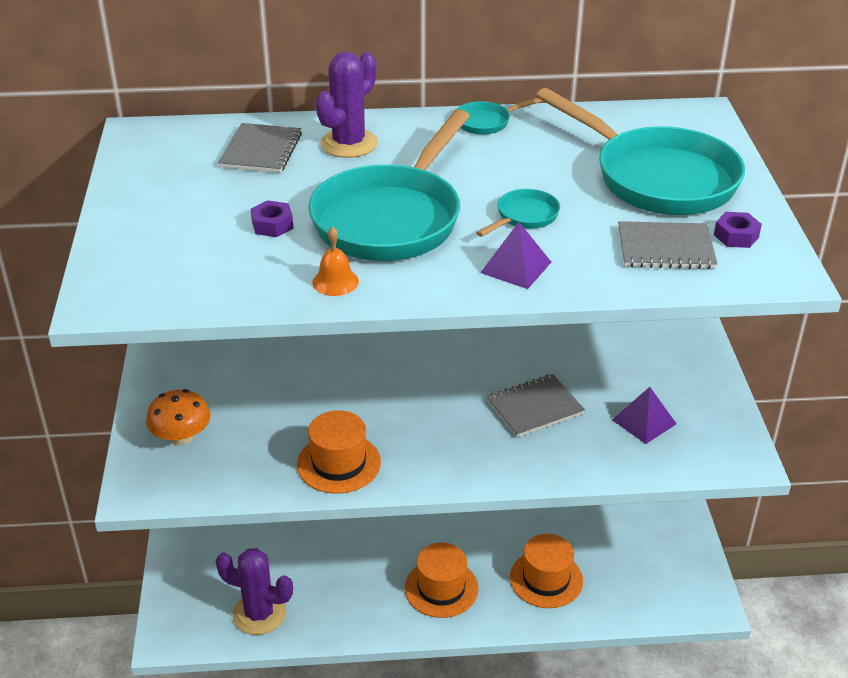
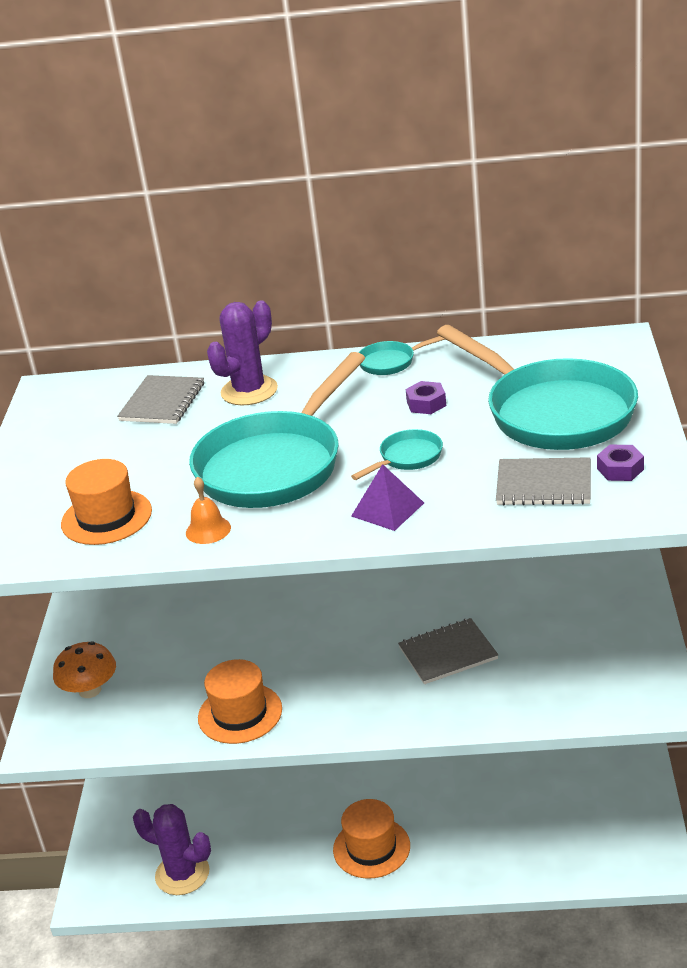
camera: 10 degrees right, 5 degrees down
purple nut [251,200,294,237] -> purple nut moved to [406,381,446,414]
orange hat [510,534,583,608] -> orange hat moved to [61,459,152,545]
purple pyramid [612,387,676,444] -> none

